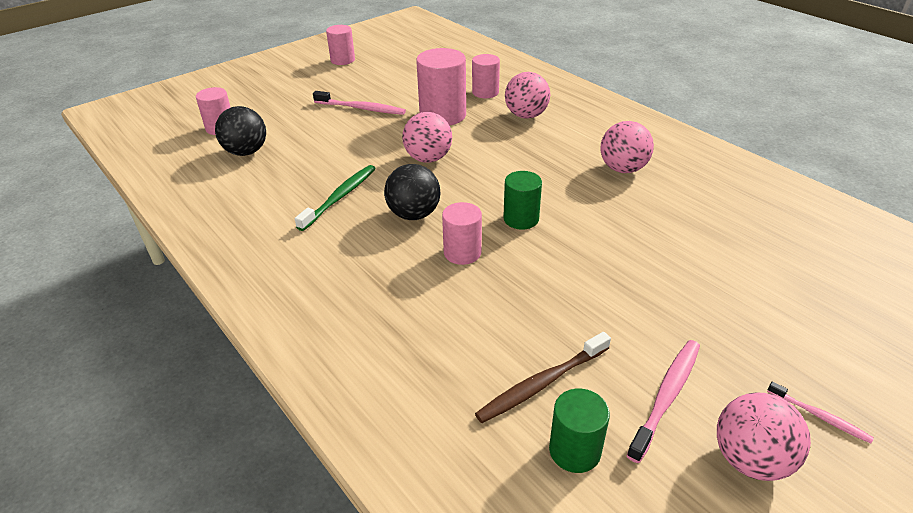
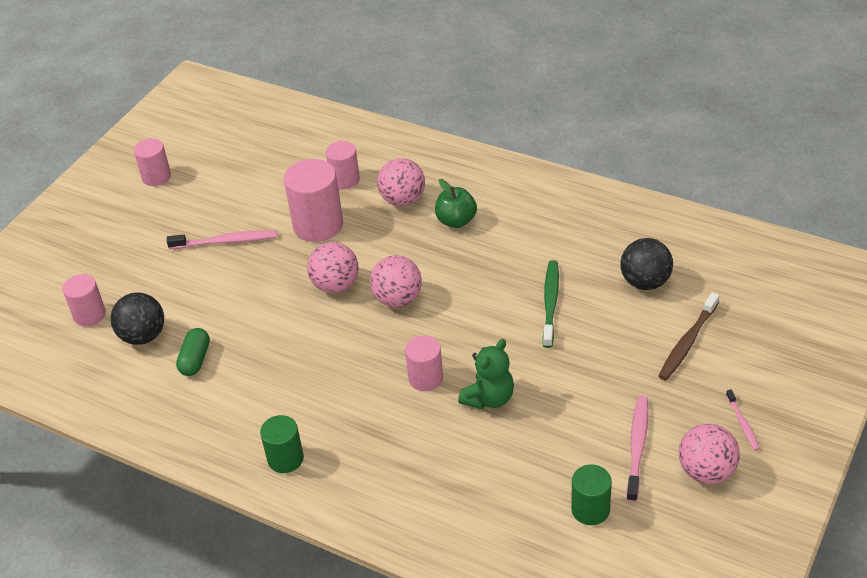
camera: 20 degrees left, 5 degrees up
green toothbrush [295,165,376,231] -> green toothbrush moved to [543,260,559,348]
black ball [384,164,441,220] -> black ball moved to [620,238,673,290]
brown toothbrush [475,332,611,423] -> brown toothbrush moved to [658,292,720,380]
green cylinder [503,171,542,230] -> green cylinder moved to [260,415,304,473]
pink ball [600,121,654,173] -> pink ball moved to [370,255,422,307]
pink toothbrush [767,381,874,443] -> pink toothbrush turned 60 degrees clockwise [726,389,760,450]
none -> green capsule [176,328,210,376]
none -> green apple [435,179,477,228]
none -> green teddy bear [458,339,514,409]

